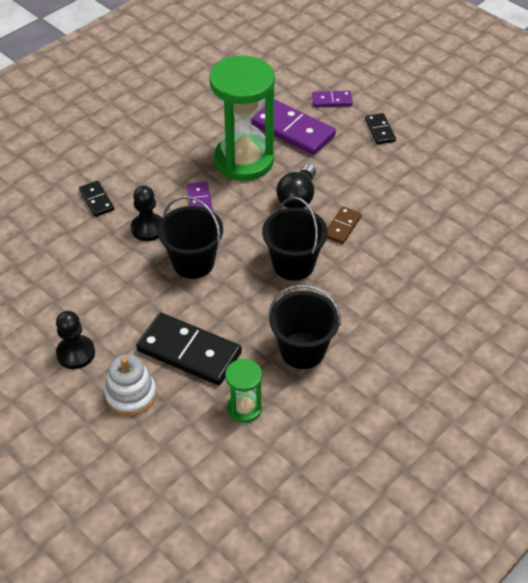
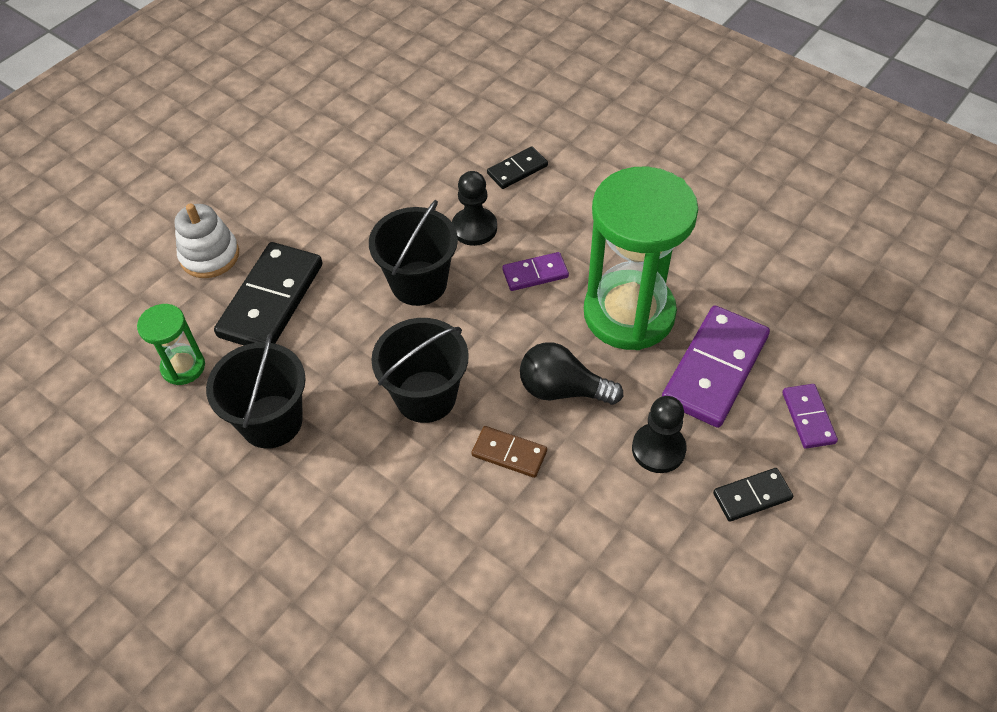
camera: 85 degrees right, 5 degrees up
black pawn [56,311,95,369] -> black pawn moved to [632,396,687,473]

